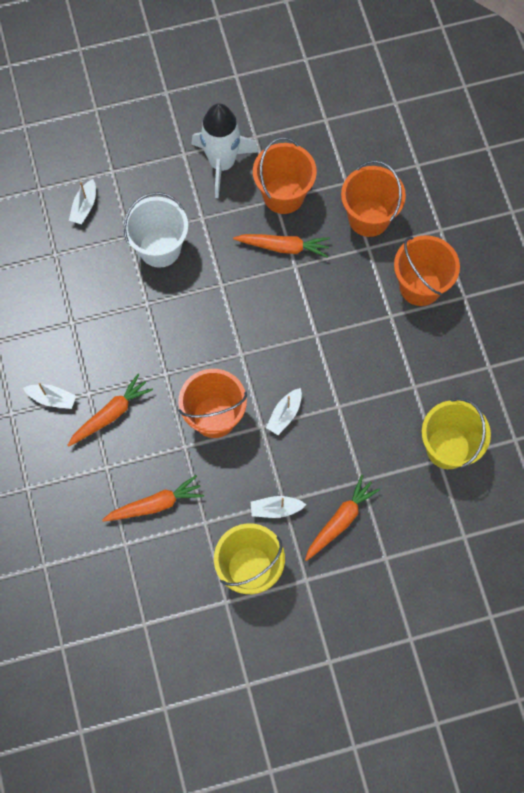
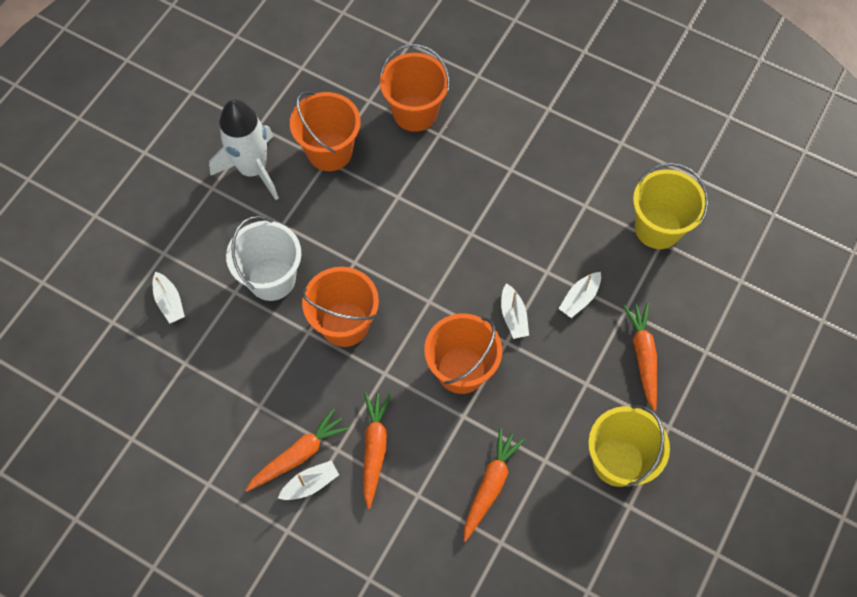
camera: 45 degrees left, 5 degrees down
orange carrot [233,234,330,258] -> orange carrot moved to [245,408,350,492]
white boat [251,496,306,518] -> white boat moved to [559,272,601,318]
orange bucket [394,235,460,306] -> orange bucket moved to [302,267,379,347]

